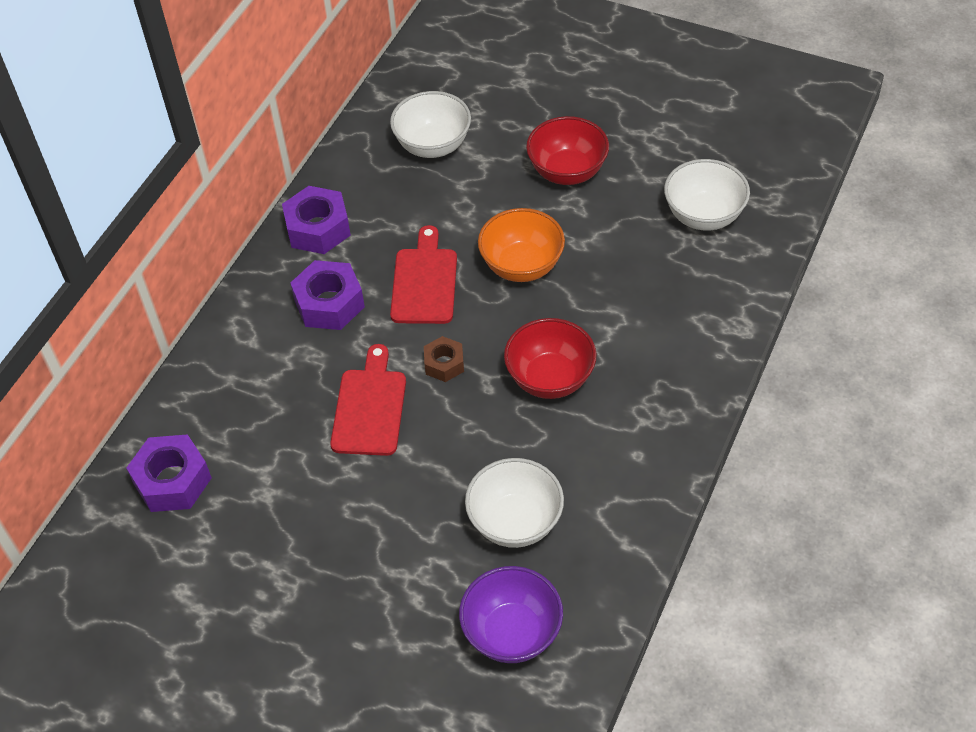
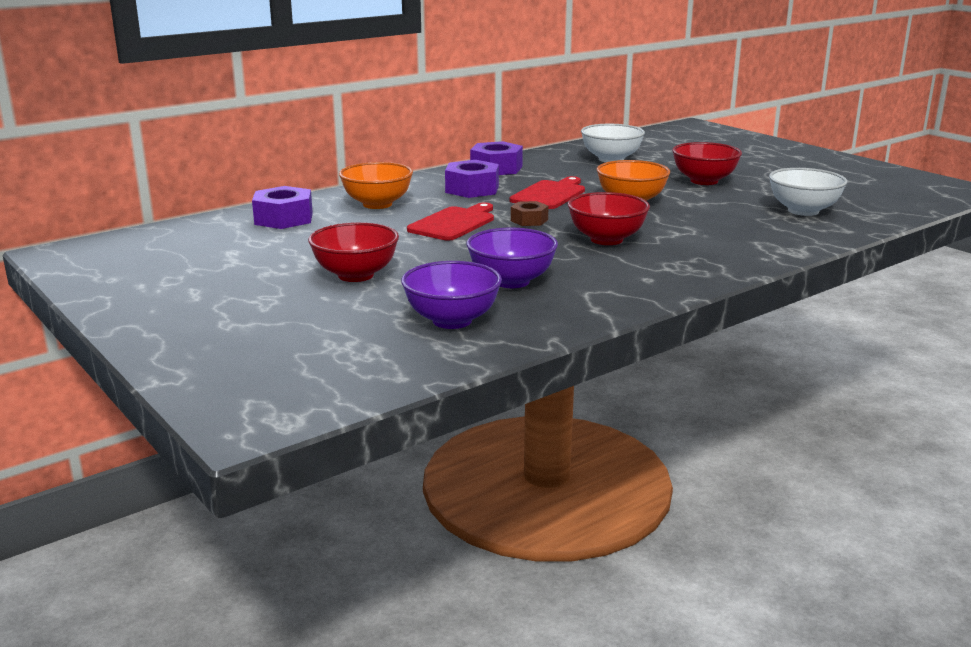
camera: 25 degrees right, 30 degrees down
white bowl [465,458,564,548] -> purple bowl [466,228,558,288]
none -> red bowl [308,222,399,282]
none -> orange bowl [339,162,413,209]

